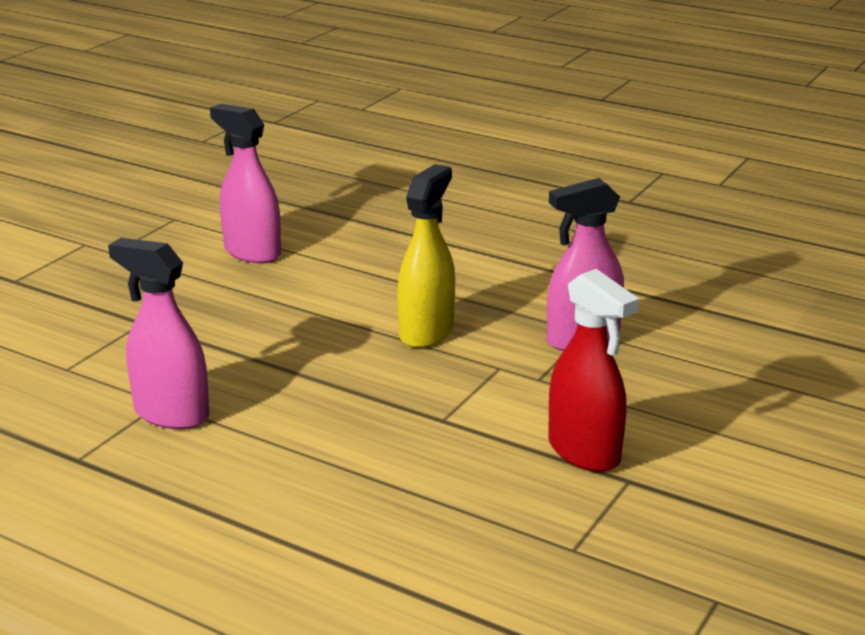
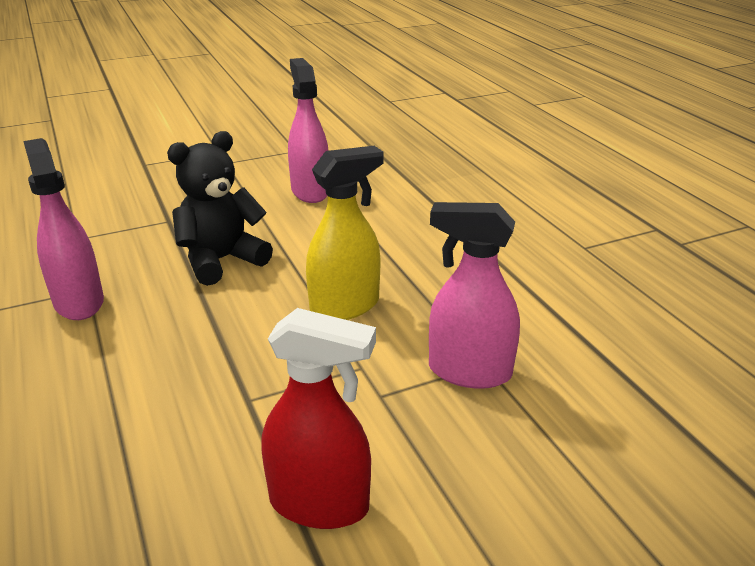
camera: 35 degrees right, 5 degrees up
red spray bottle [548,269,639,472] -> red spray bottle turned 75 degrees counterclockwise [261,308,376,529]
none -> black teddy bear [167,131,273,286]

